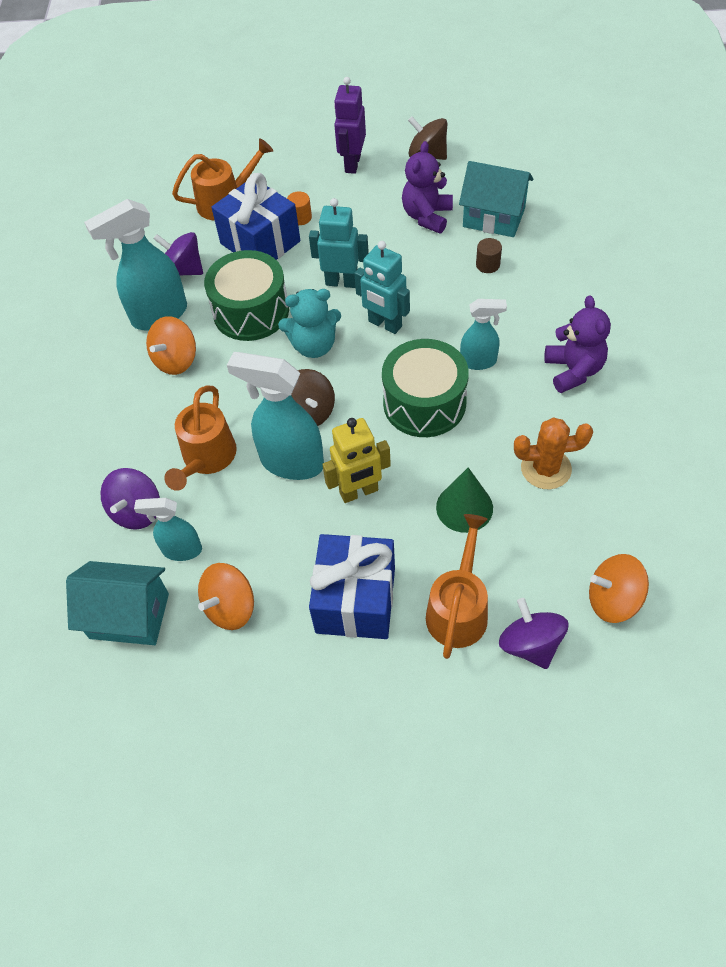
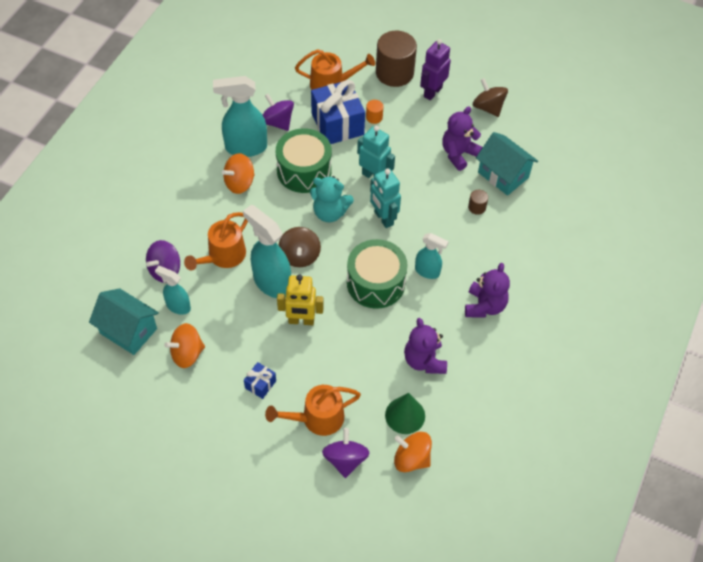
camera: 20 degrees right, 0 degrees up
blue gift [309,534,395,639] -> blue gift [244,362,276,399], size x0.46
orange watering can [426,514,488,659] -> orange watering can turned 150 degrees counterclockwise [265,385,361,436]
green cone [436,467,493,533] -> green cone moved to [385,393,425,434]
orange cactus [514,417,593,489] -> purple teddy bear [404,318,447,374]
none -> brown cylinder [376,31,417,87]

